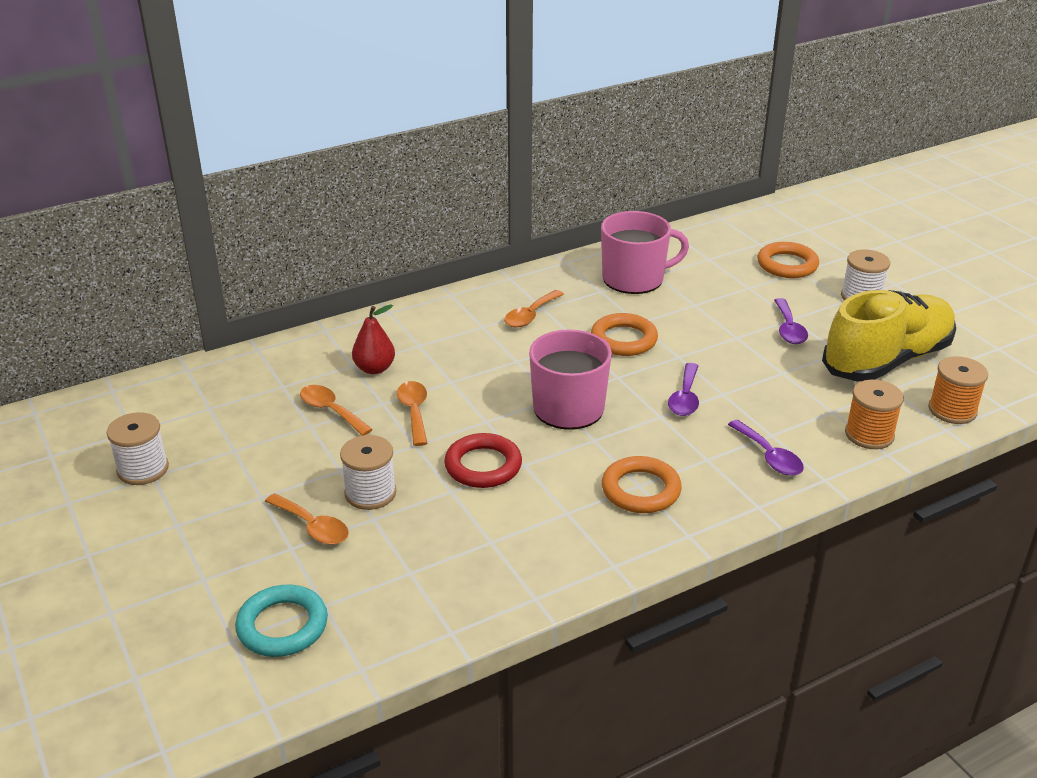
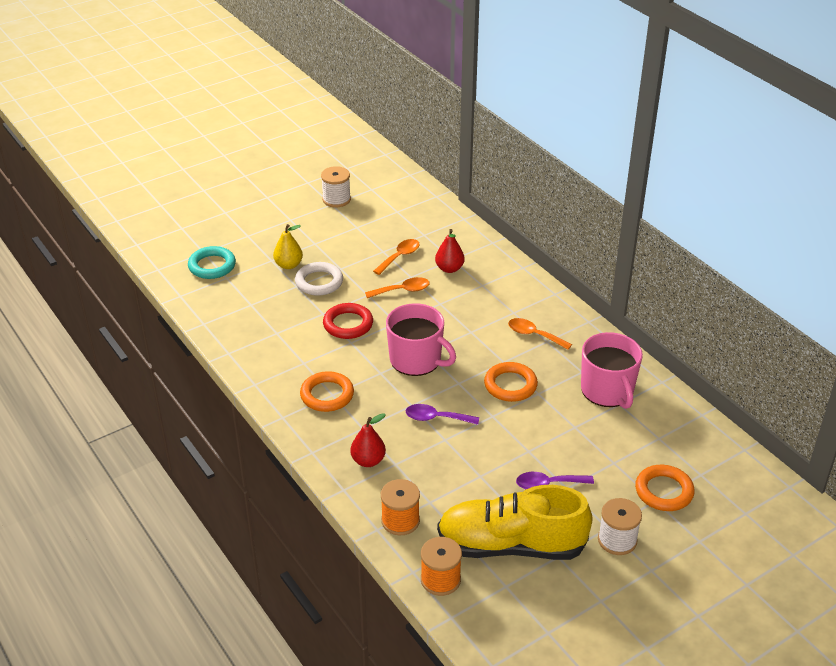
camera: 85 degrees right, 5 degrees up
orange spoon [265,493,349,545] -> yellow pear [273,224,303,269]
white spool [340,435,396,510] -> white ring [295,262,343,296]
purple spoon [728,420,804,476] -> red pear [350,413,386,467]
yellow shoe [822,290,956,382] -> yellow shoe turned 135 degrees clockwise [437,485,593,560]

